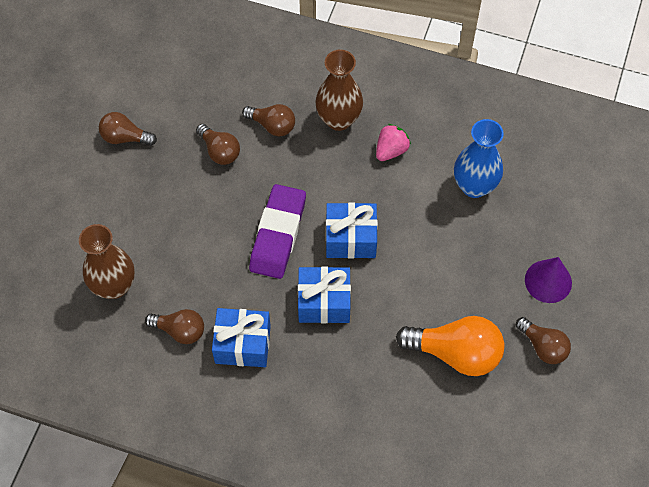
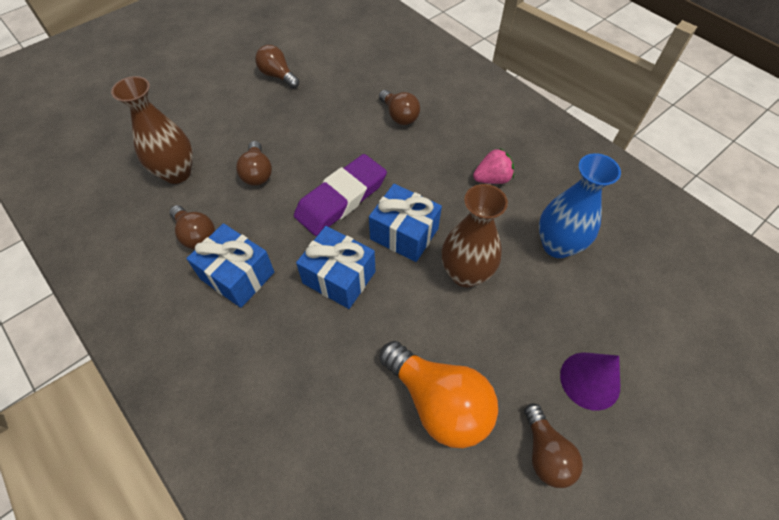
camera: 30 degrees right, 5 degrees down
brown light bulb [196,124,240,165] -> brown light bulb moved to [236,141,272,186]
brown vase [315,49,363,131] -> brown vase moved to [442,184,508,287]

